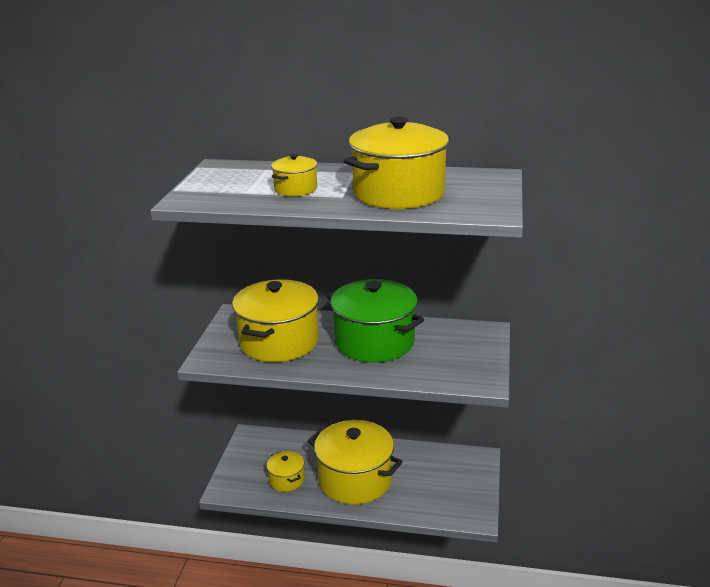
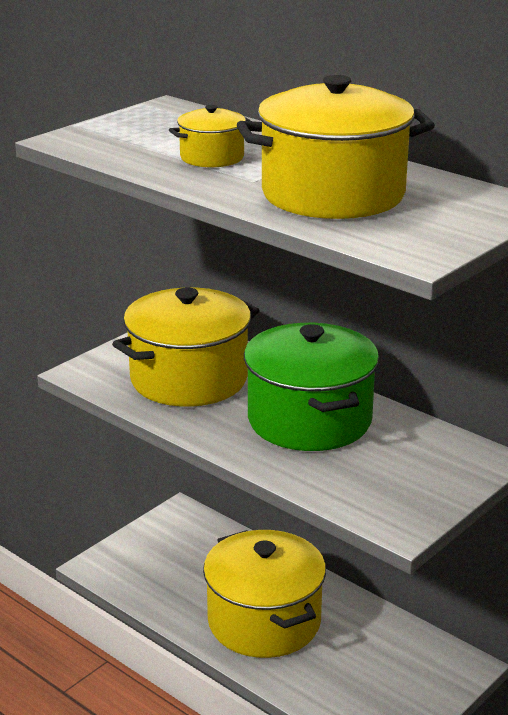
camera: 30 degrees right, 0 degrees up
yellow pot [266,451,304,492] -> none

